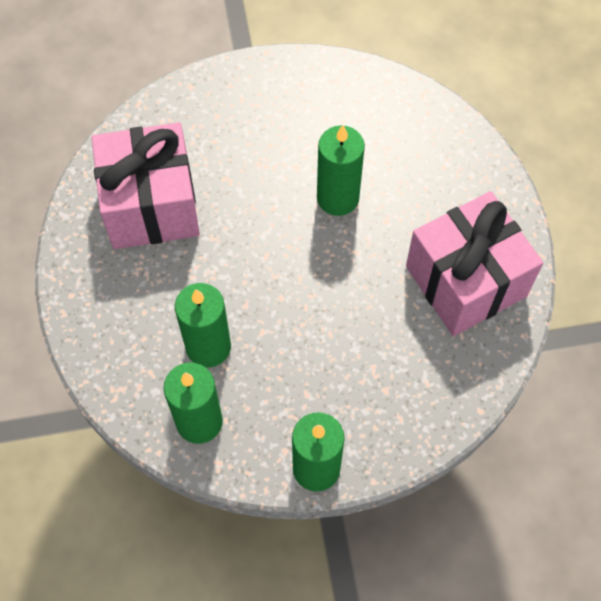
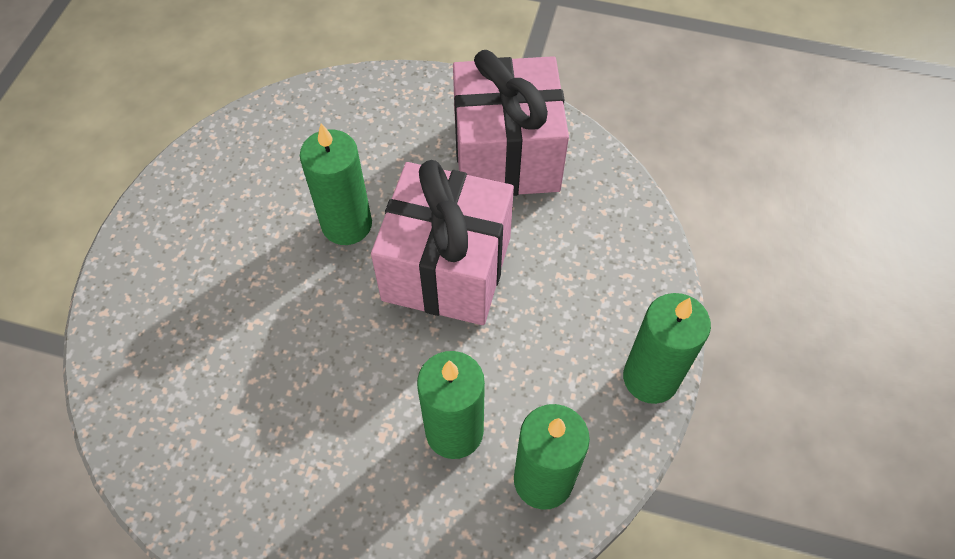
camera: 65 degrees left, 5 degrees down
pink gift [91,122,200,249] -> pink gift moved to [371,160,514,325]

